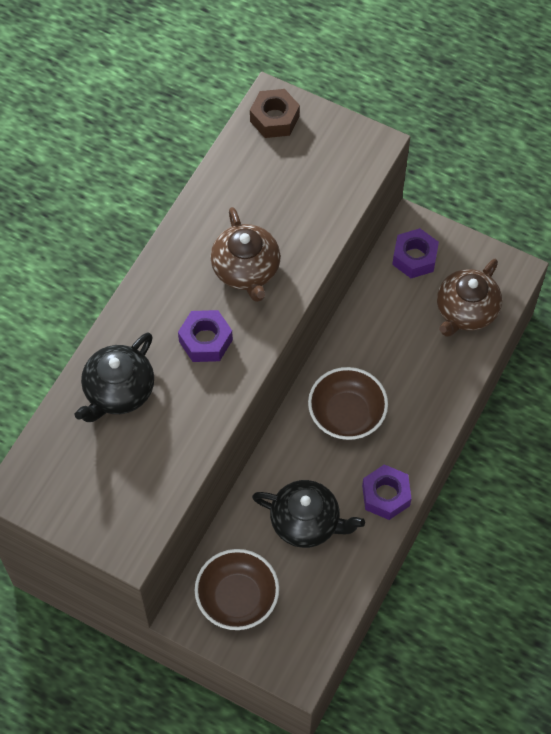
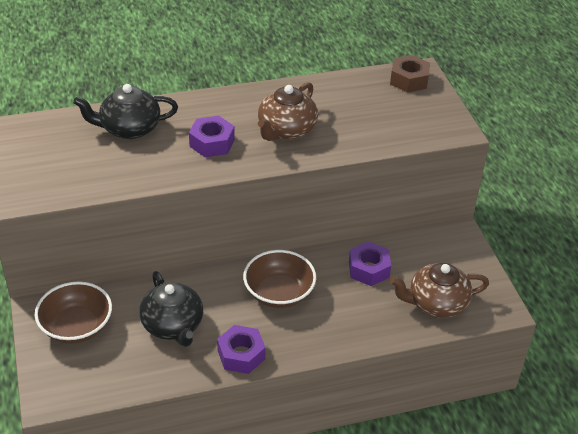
camera: 45 degrees right, 20 degrees down
purple nut [392,228,439,278] -> purple nut moved to [349,242,391,286]

